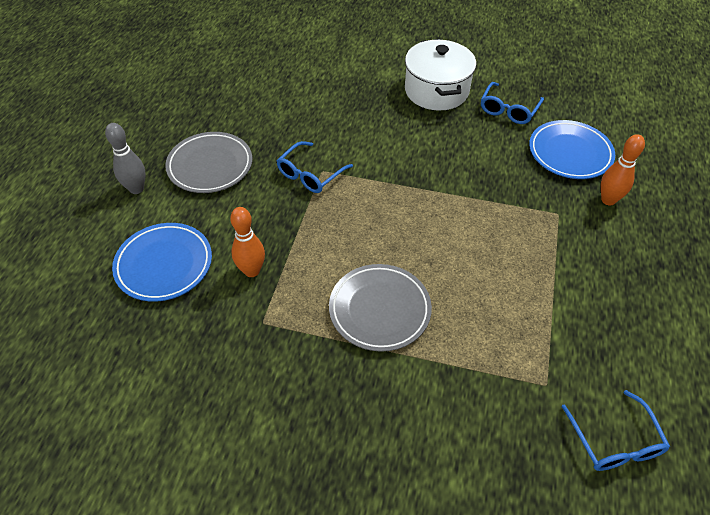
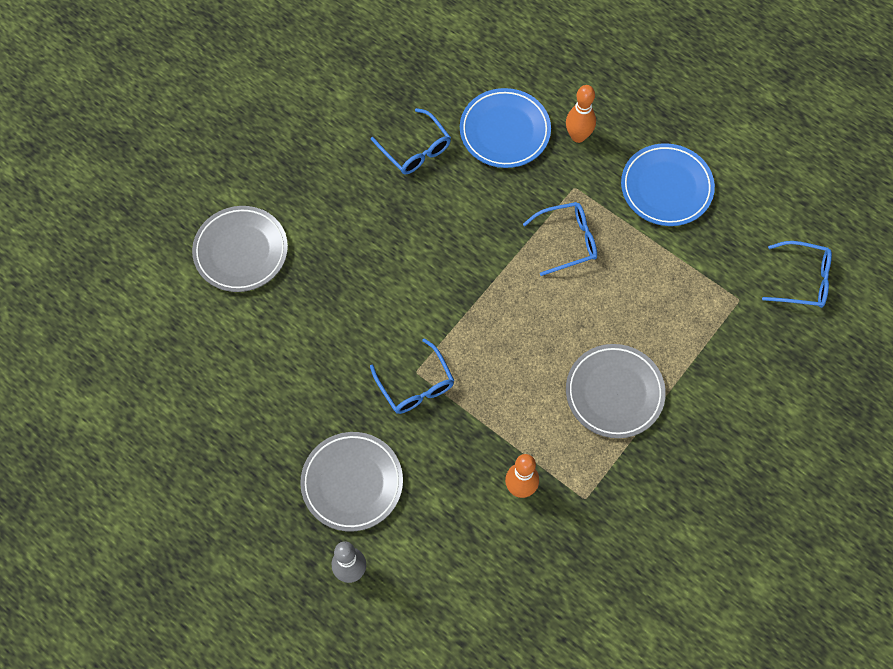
camera: 65 degrees left, 15 degrees up
blue plate [112,223,212,302] -> blue plate moved to [621,143,715,226]
white pot [405,39,476,111] -> none
none -> grey plate [192,206,288,292]
none -> blue glasses [523,202,597,276]

